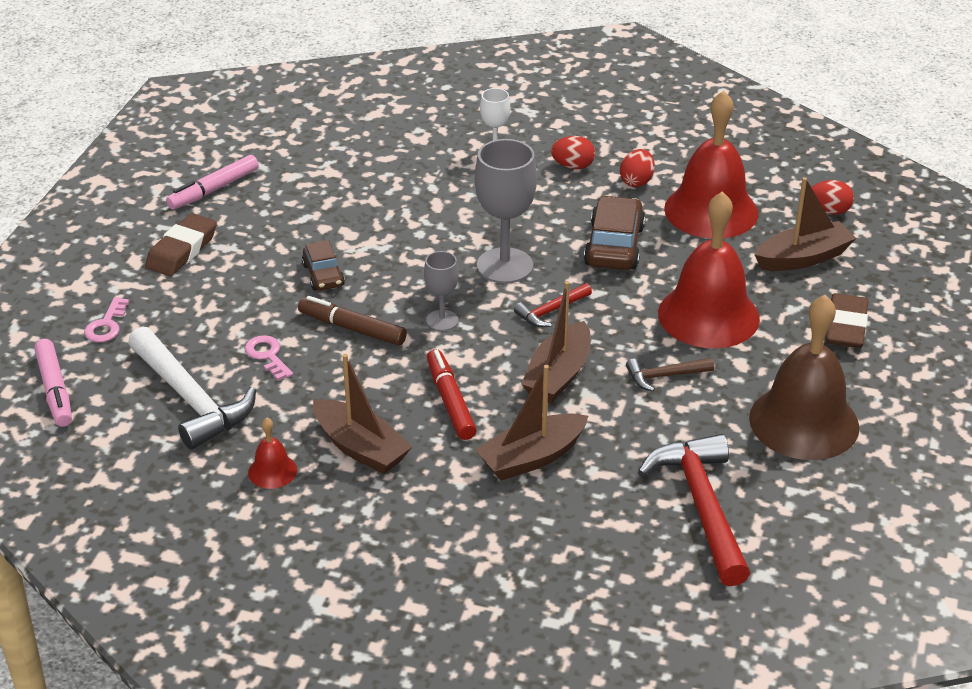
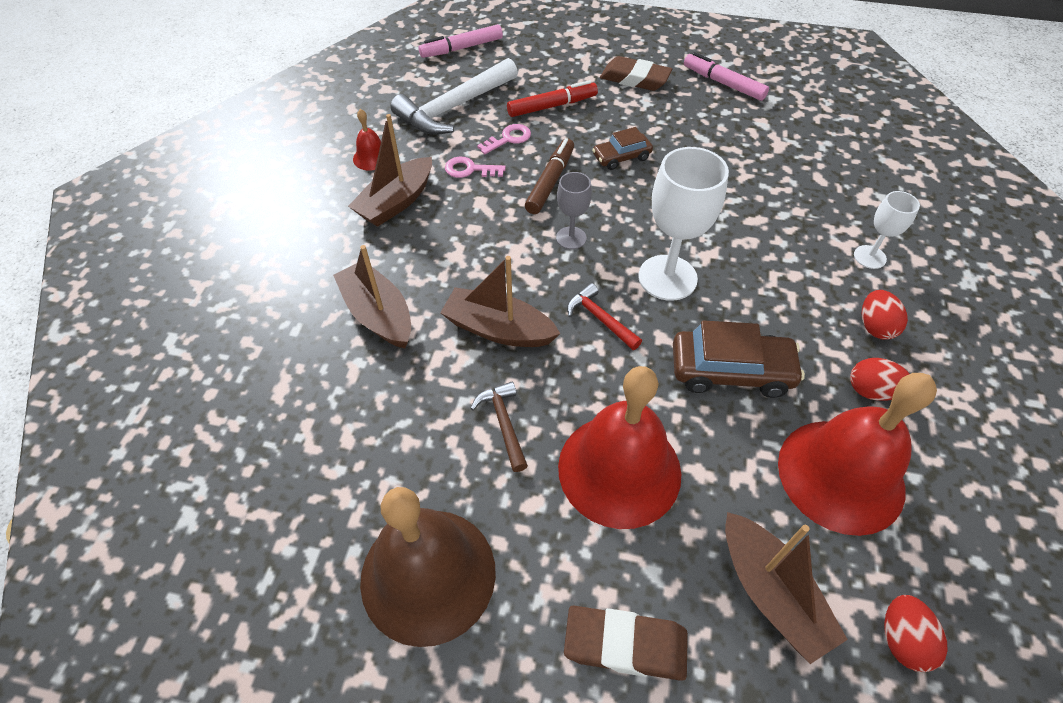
camera: 85 degrees right, 15 degrees up
pink key [84,297,129,342] -> pink key moved to [445,157,506,178]
red marker [427,349,477,440] -> red marker moved to [507,80,598,117]
grey goblet [475,139,537,284] -> white goblet [638,147,729,301]
red hammer [638,434,750,586] -> none

